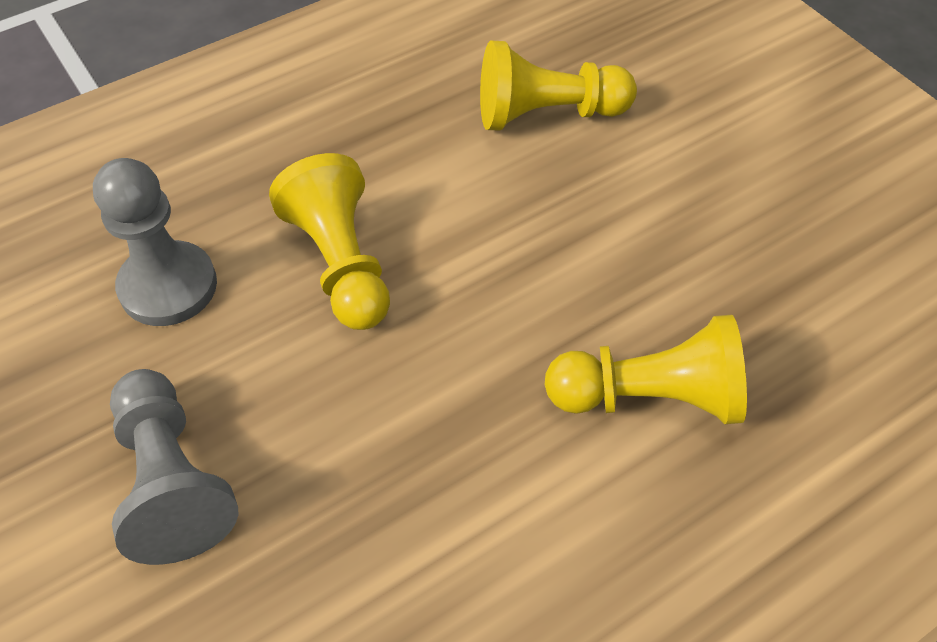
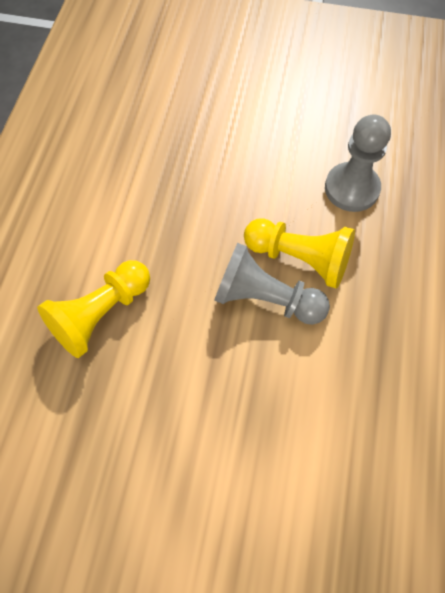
camera: 135 degrees right, 10 degrees up
grey pawn [110,369,238,565] -> grey pawn moved to [214,243,330,325]
yellow pawn [480,40,637,131] -> none

